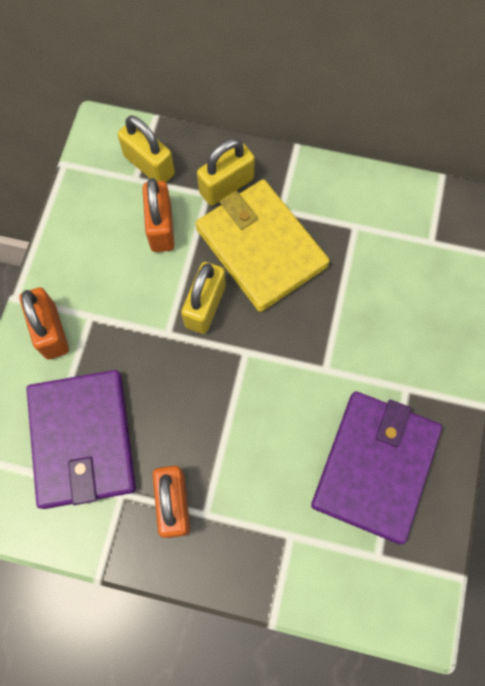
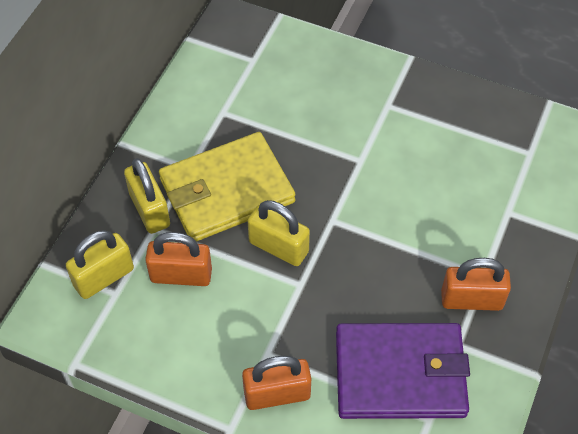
camera: 80 degrees left, 15 degrees down
purple wallet [311,391,442,544] -> none

